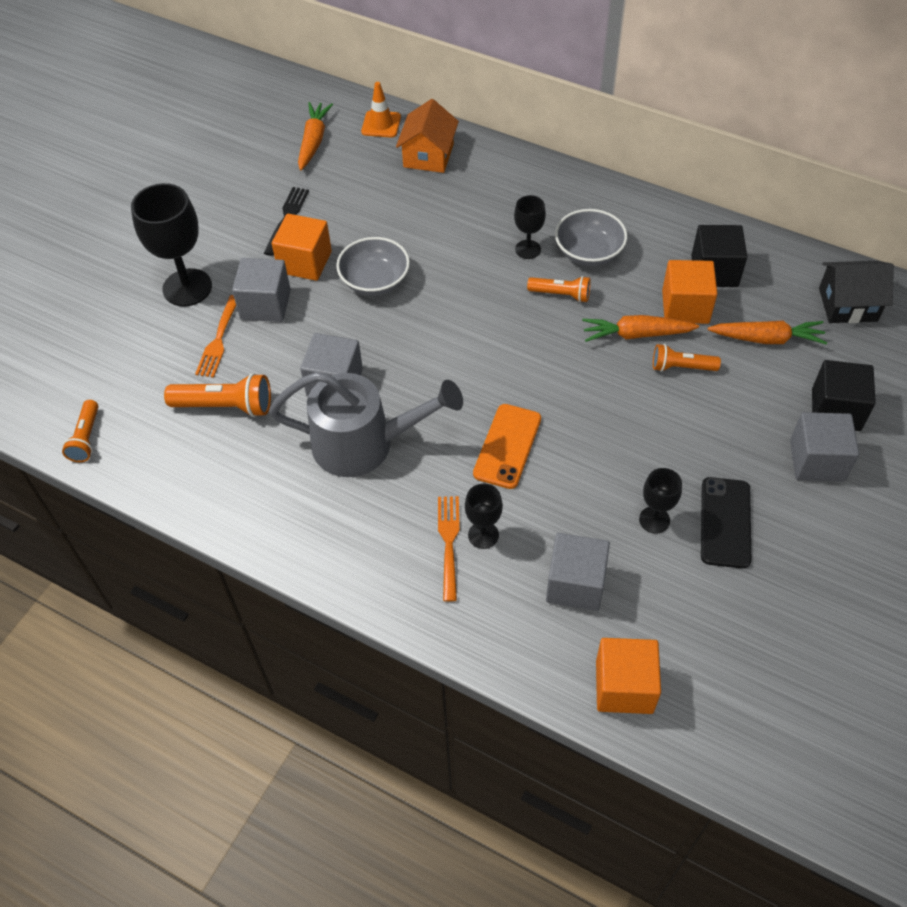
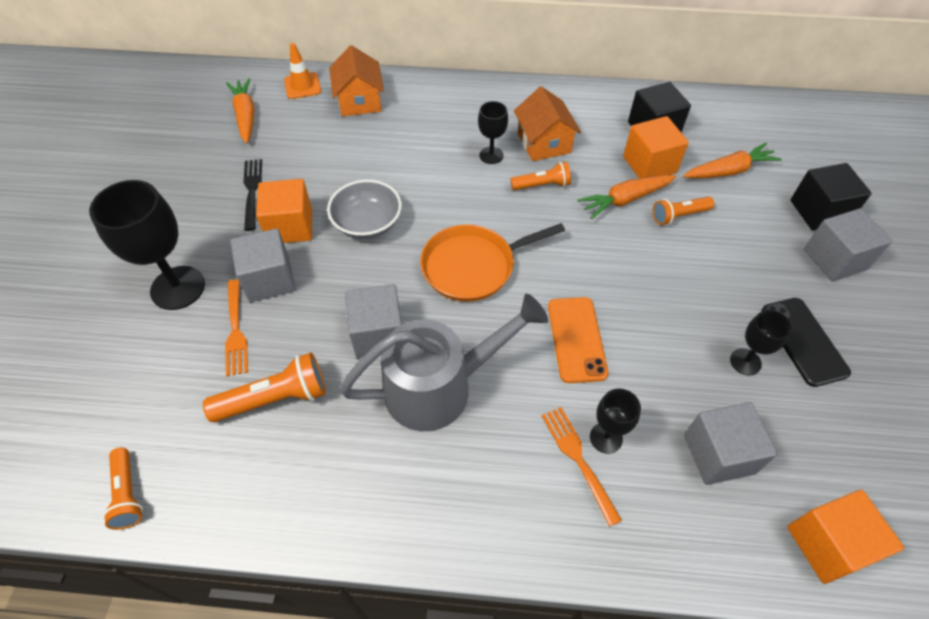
camera: 25 degrees left, 0 degrees up
grey bowl [555,209,628,266] -> orange house [514,86,581,161]
black house [819,261,894,323] -> none
none -> orange pan [420,223,565,302]

